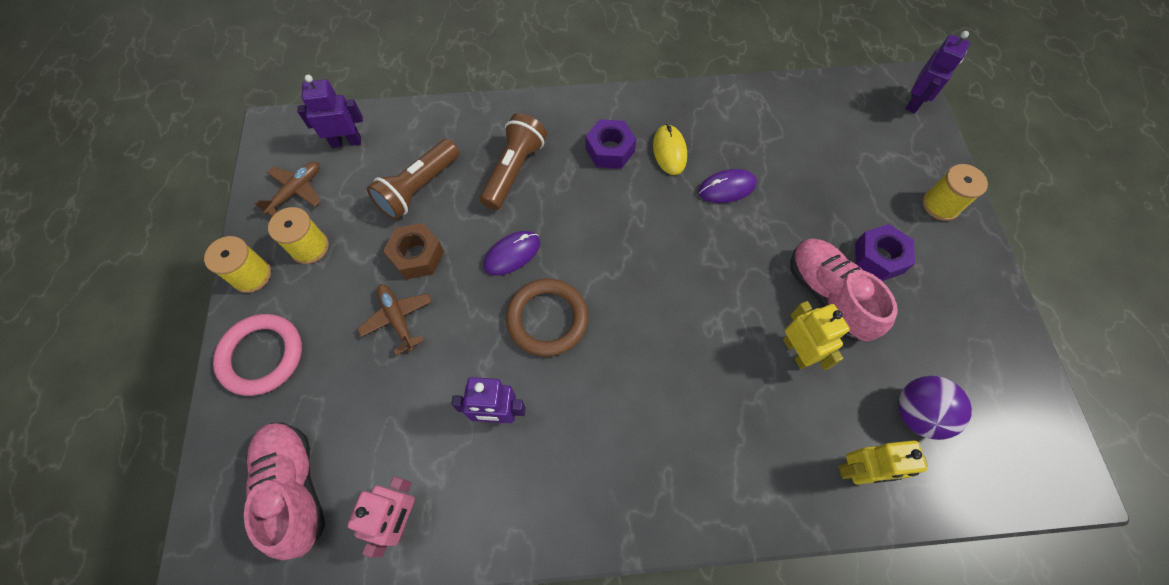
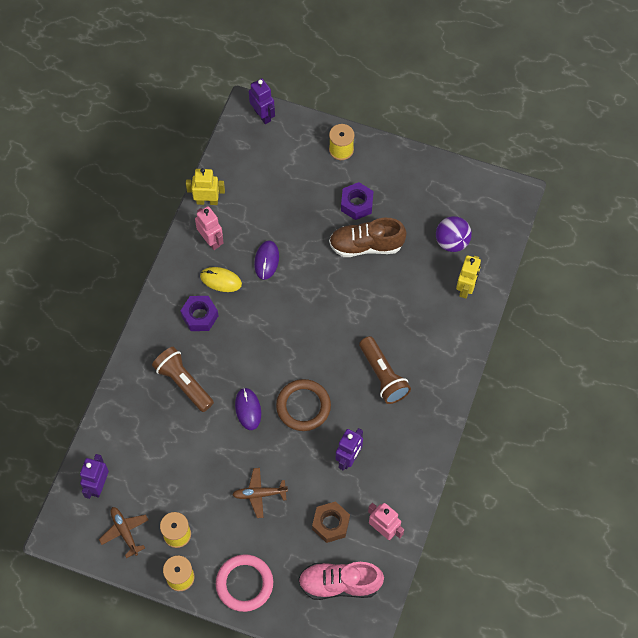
camera: 65 degrees left, 0 degrees up
brown flashlight [367,139,459,220] -> brown flashlight moved to [359,336,411,404]
brown nut [383,223,444,279] -> brown nut moved to [312,501,350,543]
yellow robot [783,301,850,370] -> yellow robot moved to [186,168,225,205]
pink shoe [790,238,898,341] -> brown shoe [329,218,407,257]
none -> pink robot [195,206,224,250]

